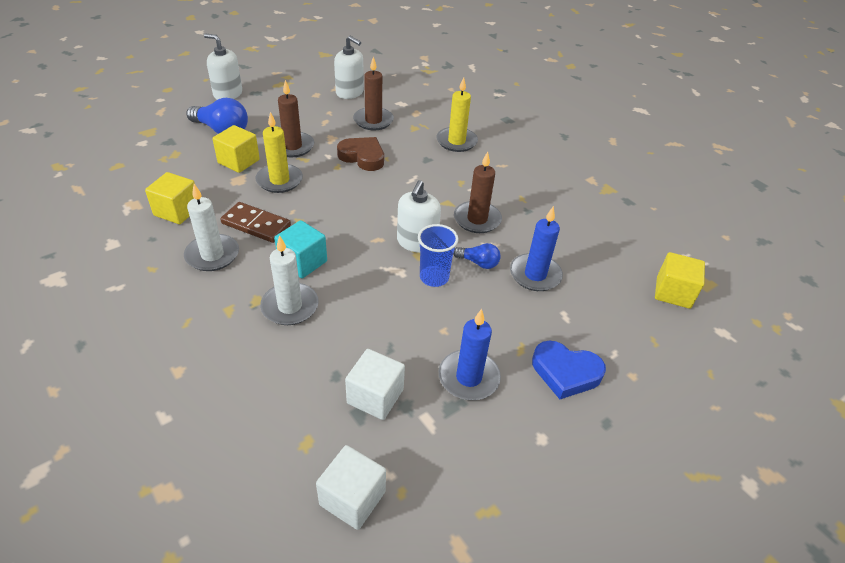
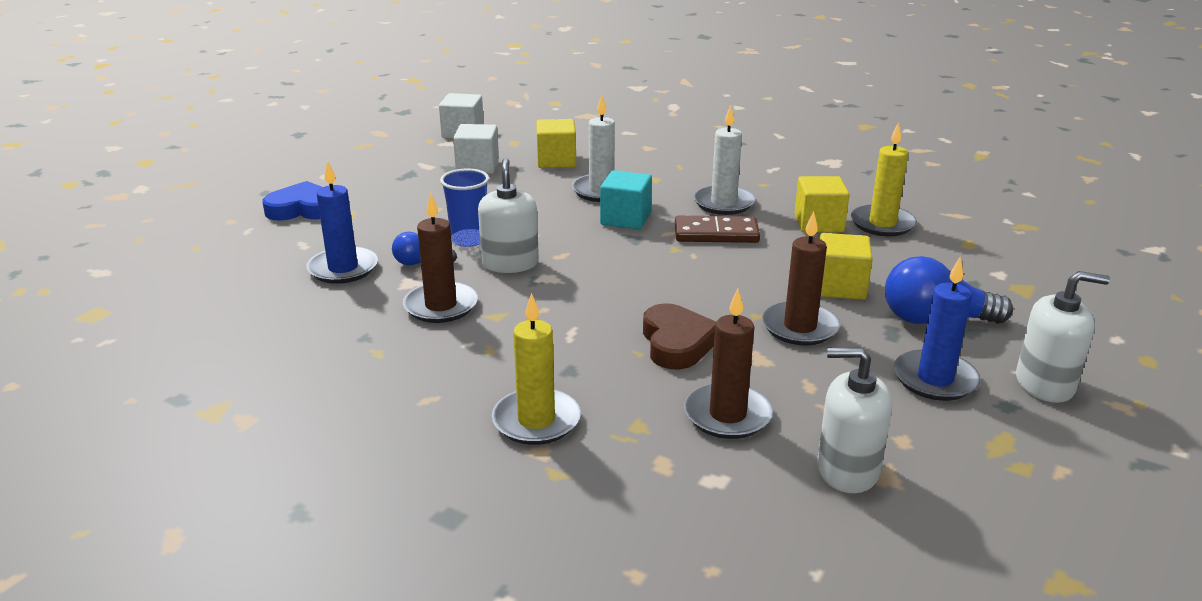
camera: 160 degrees right, 15 degrees down
yellow candle [256,112,303,193] -> yellow candle moved to [851,122,917,237]
brown heart [337,137,384,171] -> brown heart turned 105 degrees counterclockwise [643,303,716,369]
blue candle [439,309,501,400] -> blue candle moved to [894,257,981,401]
yellow cube [655,252,705,309] -> yellow cube moved to [536,119,576,168]

